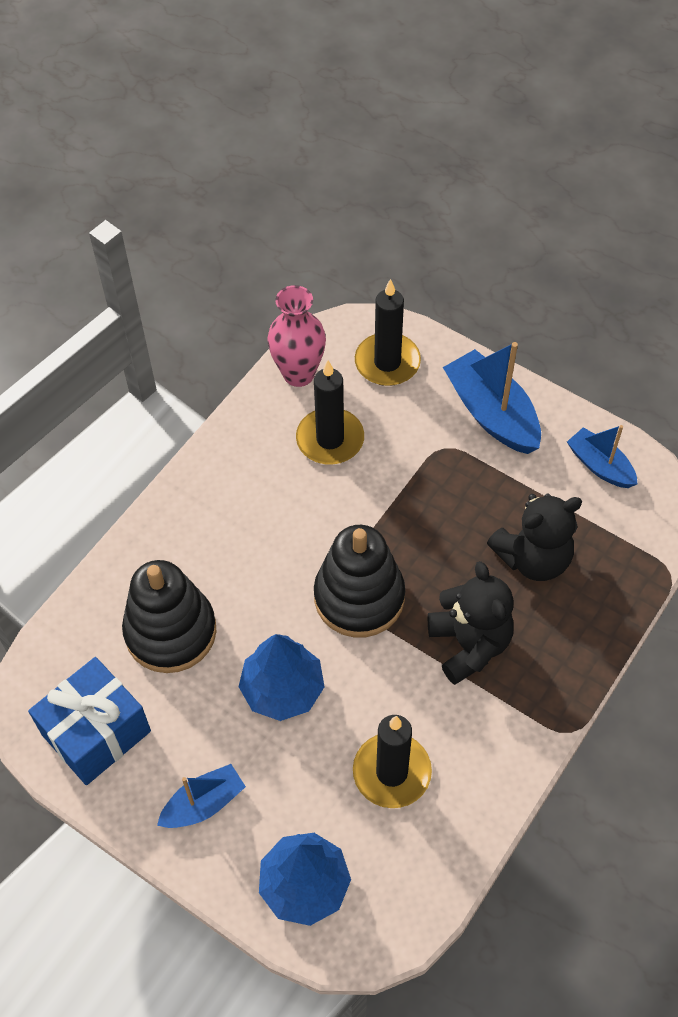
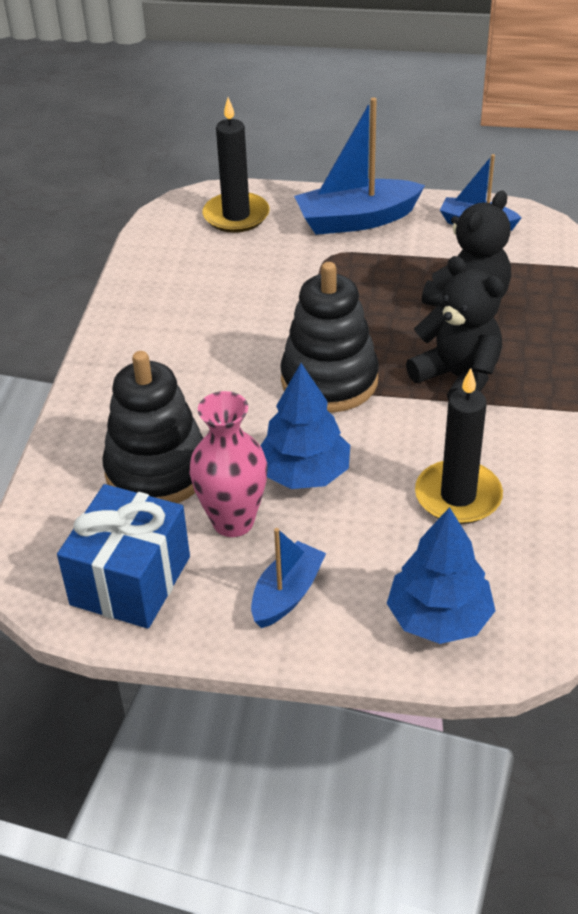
camera: 25 degrees left, 15 degrees down
pink vase [268,285,326,387] -> pink vase moved to [190,391,268,537]
black candle [296,360,364,465] -> none
blue boat [443,342,541,454] -> blue boat turned 45 degrees counterclockwise [294,97,425,235]

